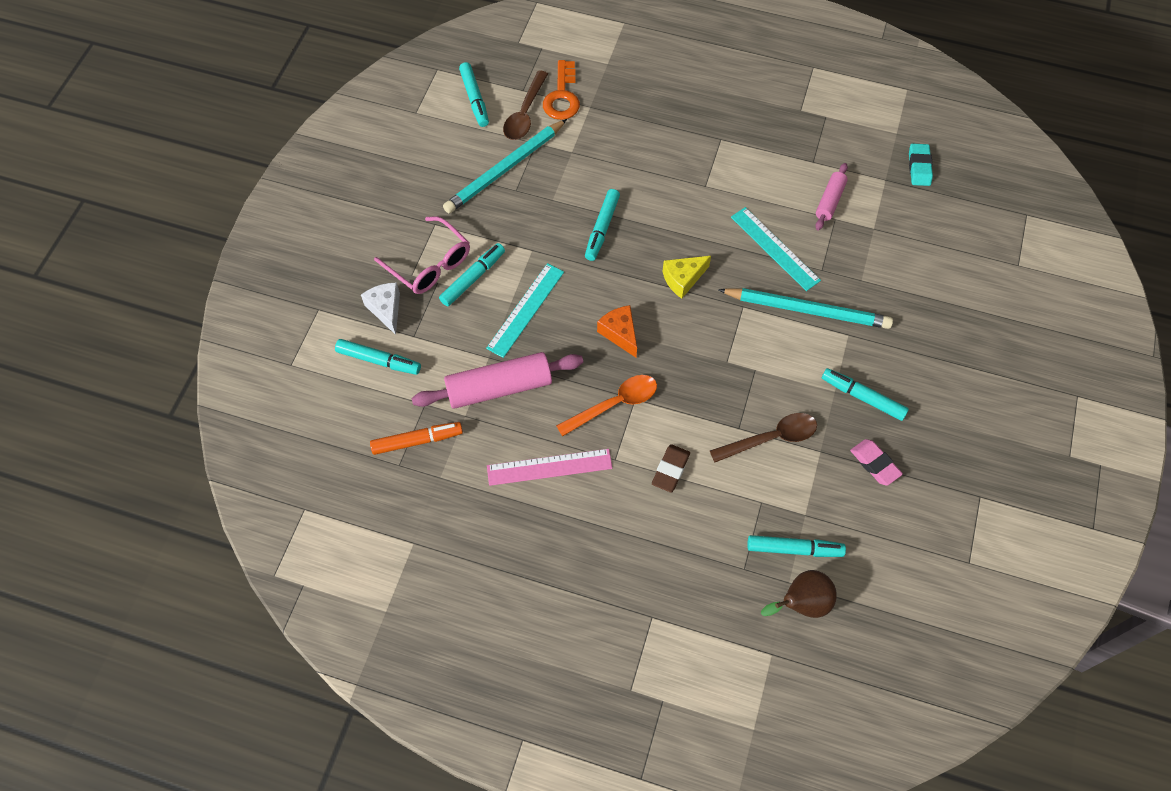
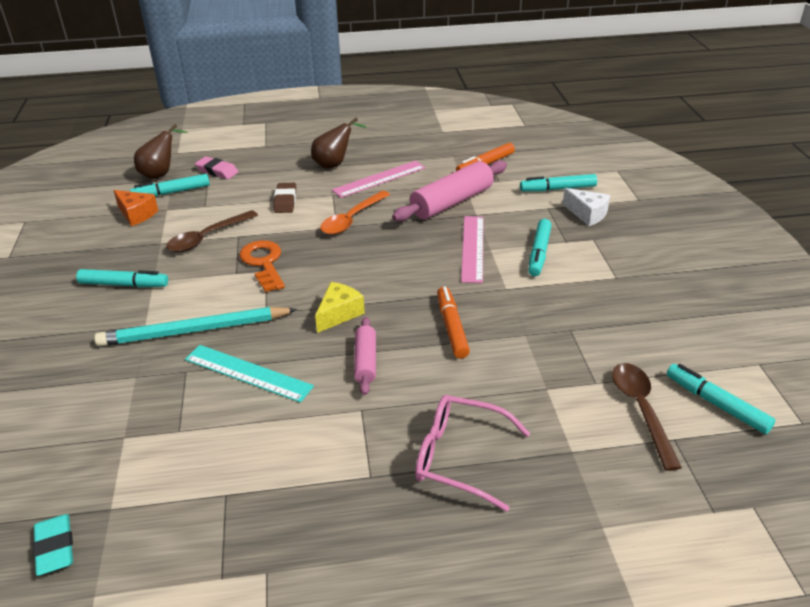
camera: 155 degrees right, 25 degrees down
pink glasses [374,216,470,294] -> pink glasses moved to [415,395,530,512]
turquoise pencil [443,119,567,213] -> none
turquoise ruler [486,263,564,358] -> pink ruler [461,216,484,283]
orange key [543,60,580,120] -> orange key moved to [239,240,285,292]
turquoise marker [585,189,620,261] -> orange marker [437,286,470,359]
orange cheese [597,305,637,358] -> orange cheese moved to [113,190,159,226]
pink rolling pin [815,163,848,230] -> pink rolling pin moved to [354,317,376,395]
pink eraser [850,439,903,486] -> pink eraser moved to [195,156,238,179]
none -> brown pear [311,118,367,169]

